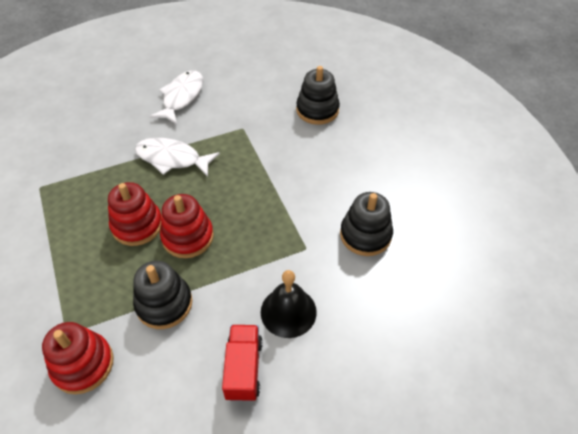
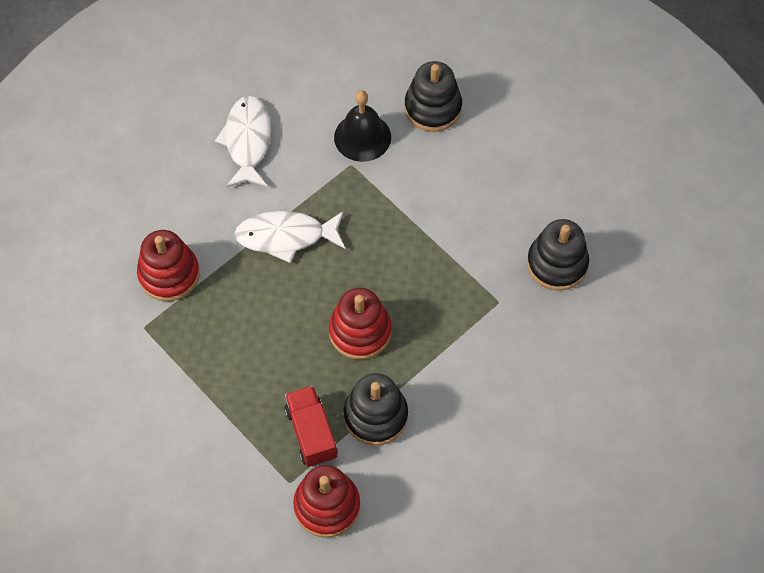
camera: 20 degrees left, 10 degrees up
red stacking toy [108,182,161,246] -> red stacking toy moved to [137,230,200,302]
red truck [222,325,263,401] -> red truck moved to [285,386,338,467]
black bell [261,270,317,338] -> black bell moved to [334,91,391,162]

